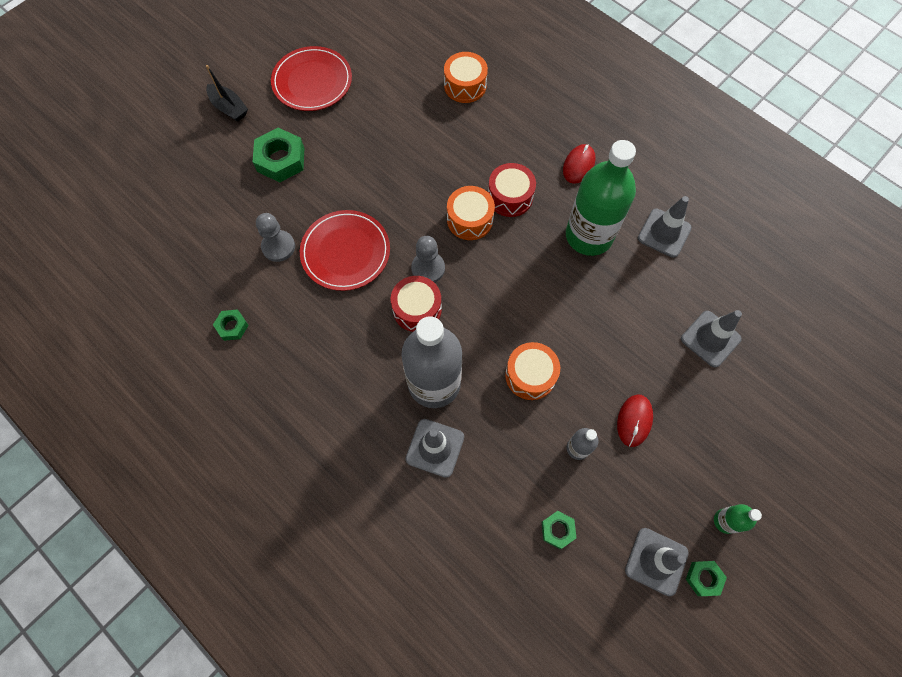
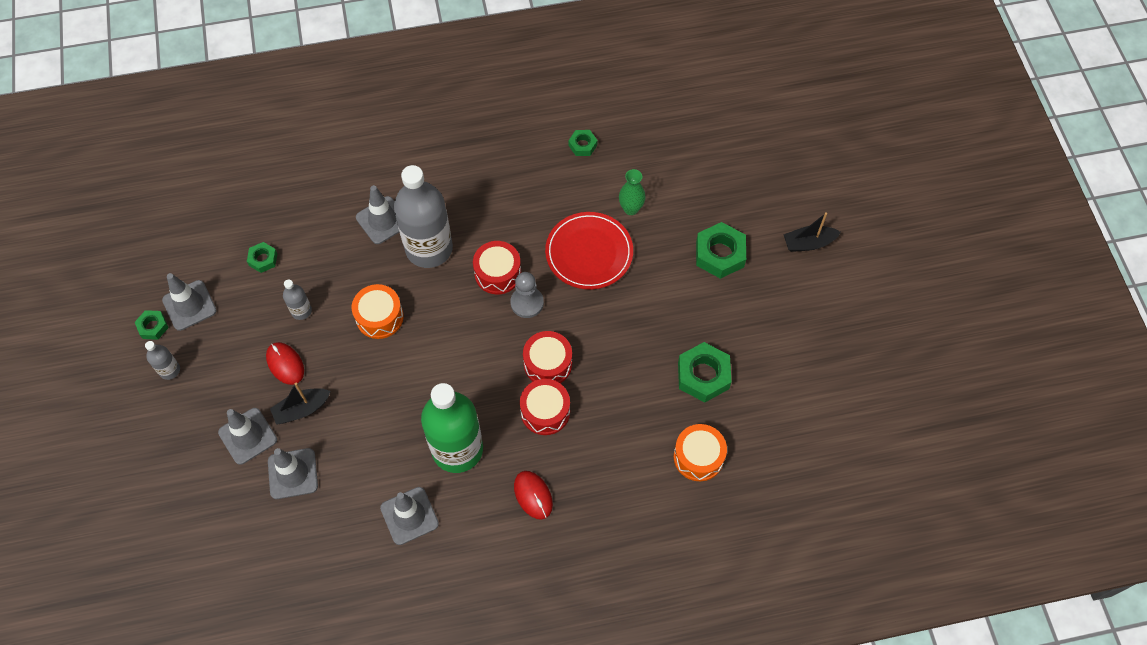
camera: 125 degrees right, 5 degrees down
grey pawn [256,213,295,262] -> green vase [619,169,646,215]
red plate [271,46,352,111] -> none
orange drum [447,186,495,240] -> red drum [523,331,572,383]
green bottle [714,504,762,534] -> grey bottle [145,341,180,380]
none -> grey traffic cone [218,408,277,465]
none -> black boat [270,383,331,425]
none -> green nut [678,342,731,402]

